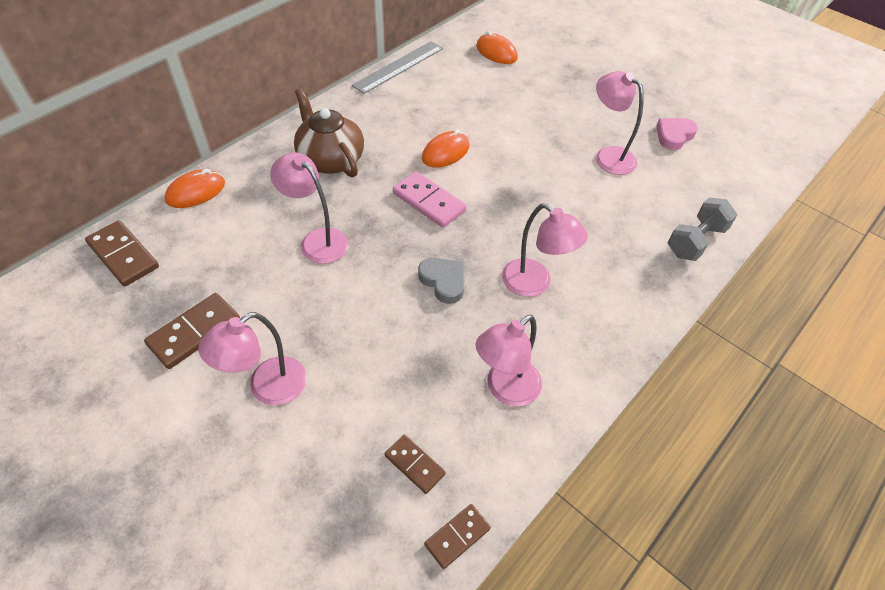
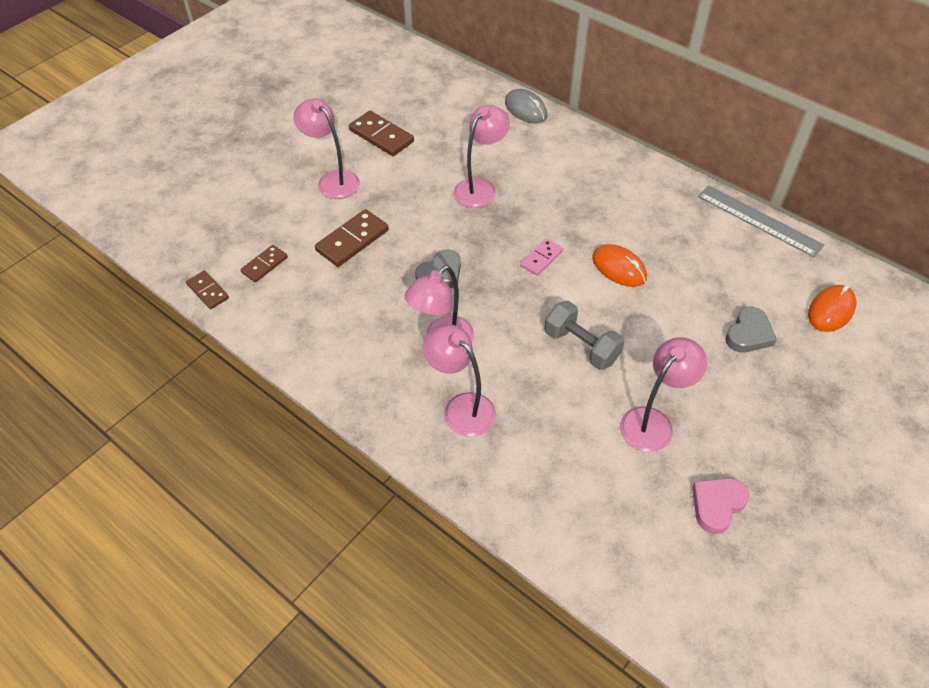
camera: 90 degrees right, 0 degrees up
brown domino [85,220,159,287] -> brown domino moved to [315,209,389,267]
orange mouse [165,169,225,208] -> grey mouse [505,89,547,124]
brown teapot [294,88,364,177] -> none
pink domino [393,171,467,228] -> pink domino [520,239,563,276], size x0.62
pink lamp [476,315,542,406] -> pink lamp moved to [423,324,496,437]
pink heart [657,118,698,150] -> pink heart turned 90 degrees counterclockwise [692,478,749,534]
grey dumbbell [668,198,737,261] -> grey dumbbell moved to [544,301,625,370]
none -> grey heart [725,307,777,353]

